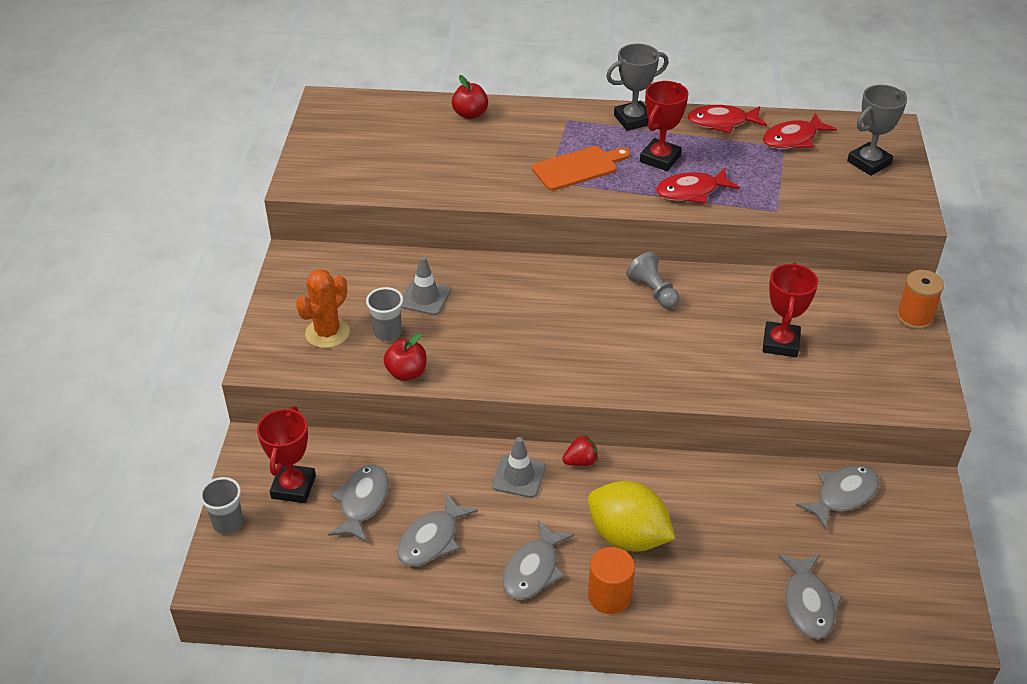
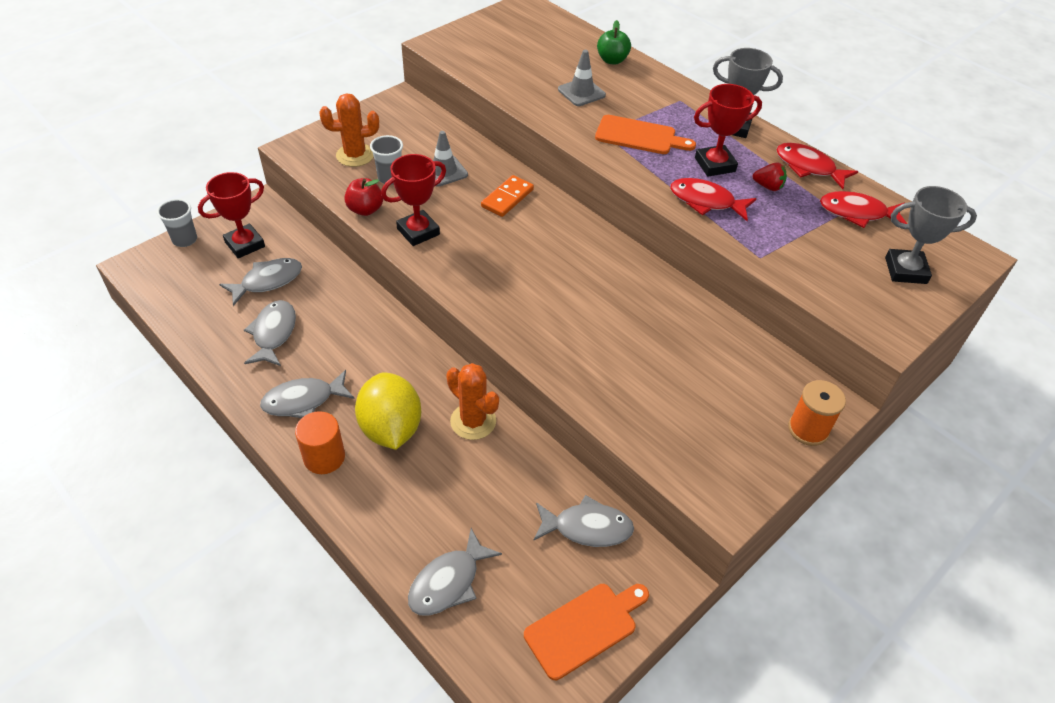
camera: 40 degrees right, 5 degrees up
grey fish [397,492,478,566] -> grey fish turned 105 degrees clockwise [244,300,296,366]
red apple [452,75,488,119] -> green apple [597,20,631,64]
grey traffic cone [492,437,546,498] -> grey traffic cone moved to [558,50,606,106]
red strawberry [562,435,598,466] -> red strawberry moved to [753,163,787,191]
grey pawn [626,252,680,309] -> none
red trophy [763,263,818,357] -> red trophy moved to [381,154,446,246]
none -> orange cactus [446,363,499,440]
none -> orange domino [481,175,534,217]
none -> orange cutting board [524,584,649,680]

